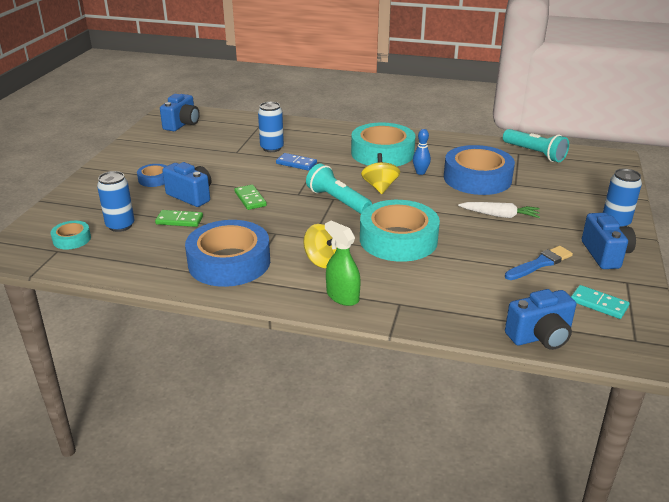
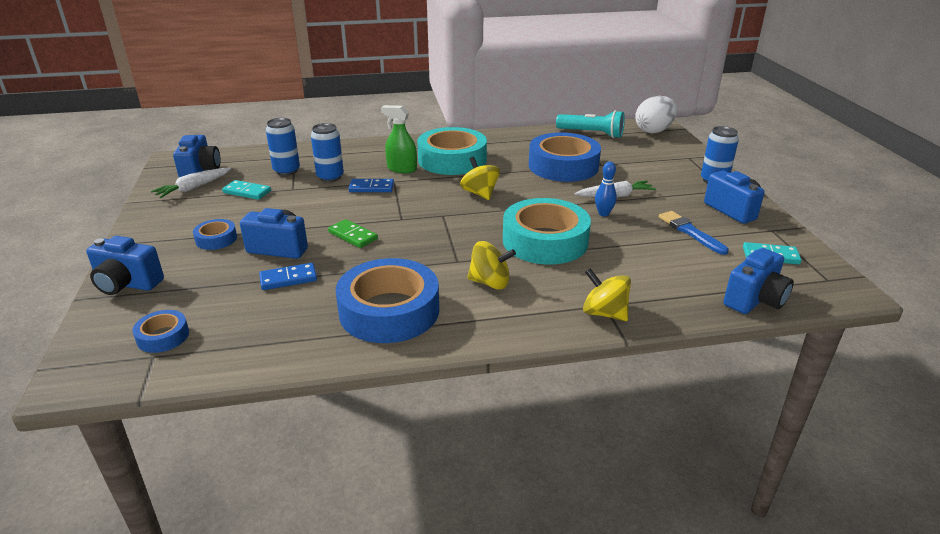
camera: 25 degrees left, 0 degrees up
turquoise tape [51,221,91,250] -> blue tape [132,310,189,353]
blue can [97,171,134,232] -> blue can moved to [266,118,300,176]
green domino [155,210,203,227] -> blue domino [259,263,317,290]
turquoise flashlight [306,164,372,214] -> none
green spray bottle [325,221,361,306] -> green spray bottle moved to [381,105,417,173]
blue bowling pin [413,129,431,175] -> blue bowling pin moved to [595,162,617,216]
blue brush [505,246,573,280] -> blue brush turned 60 degrees counterclockwise [659,211,729,255]
none -> blue camera [86,236,164,295]
none -> white carrot [151,168,231,198]
none -> turquoise domino [222,180,271,200]
none -> yellow spinning top [583,268,631,321]
none -> white egg [635,96,677,133]

